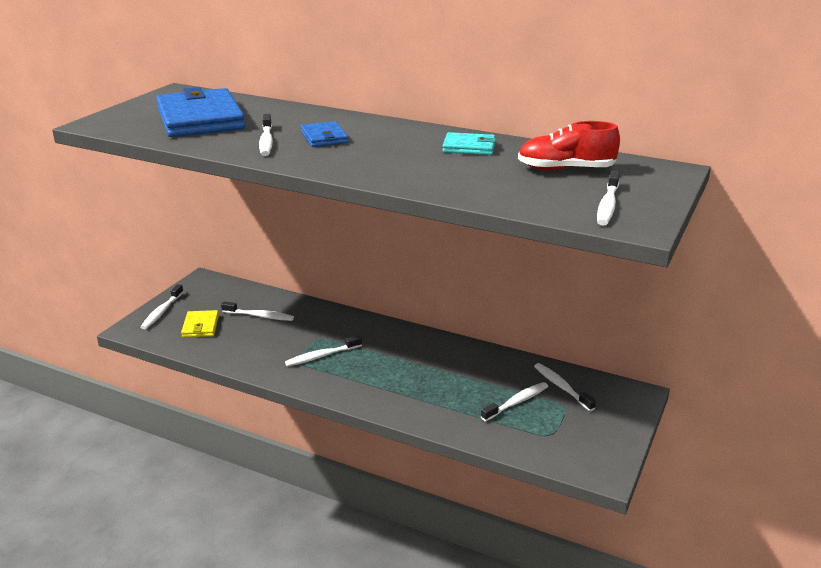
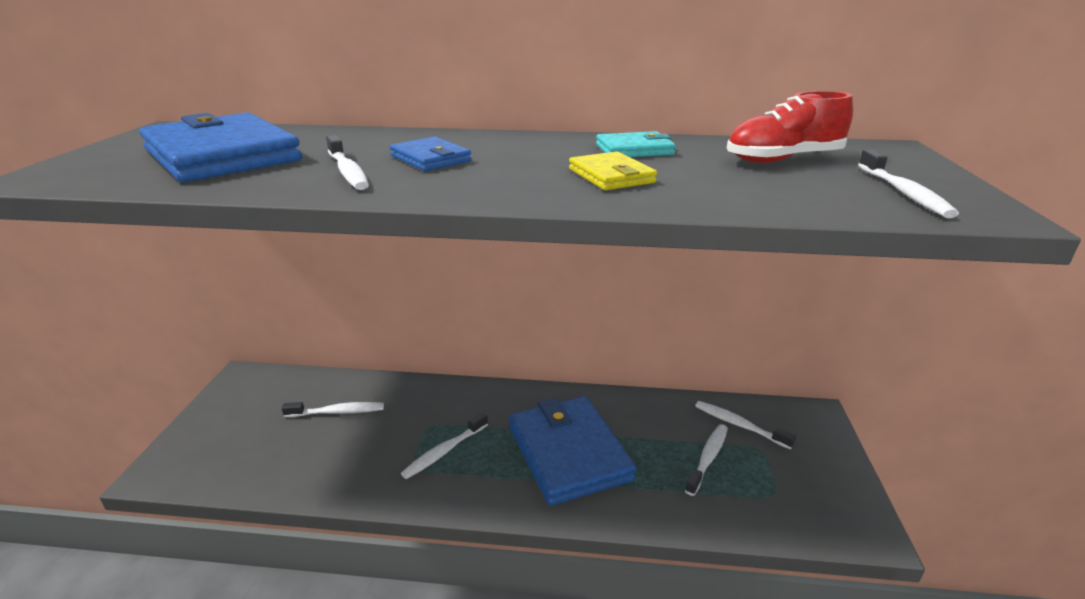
camera: 20 degrees left, 0 degrees up
white toothbrush [141,284,183,329] -> none
yellow wallet [181,310,219,338] -> yellow wallet moved to [569,151,657,190]
none -> blue wallet [509,396,637,506]

